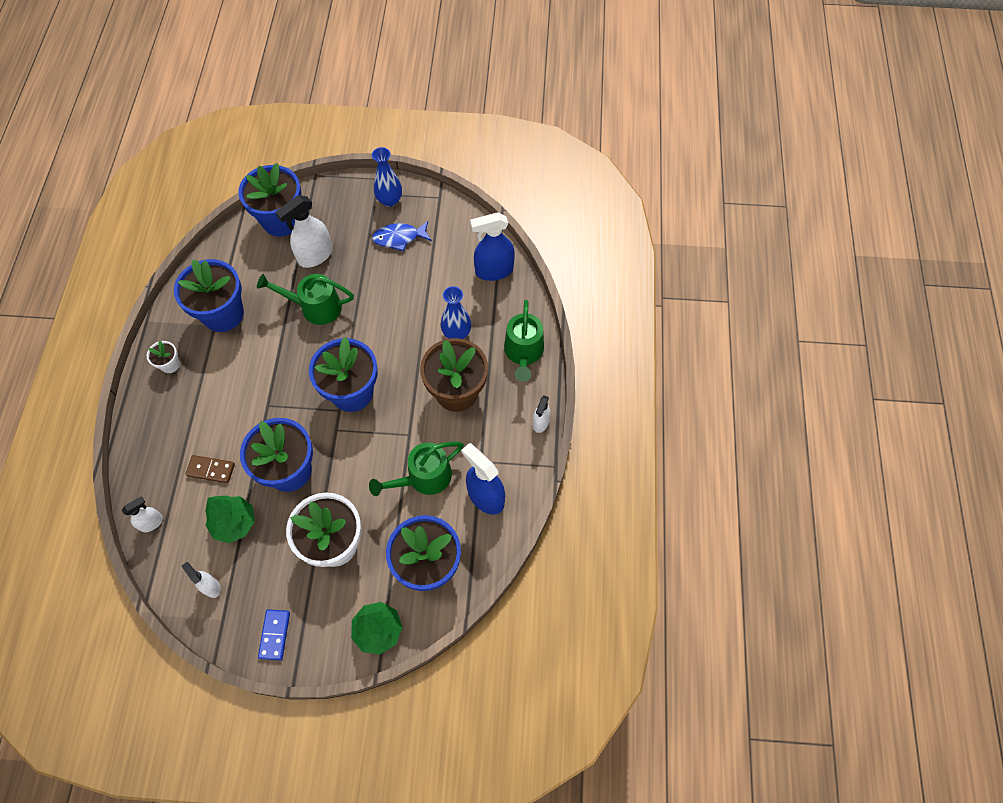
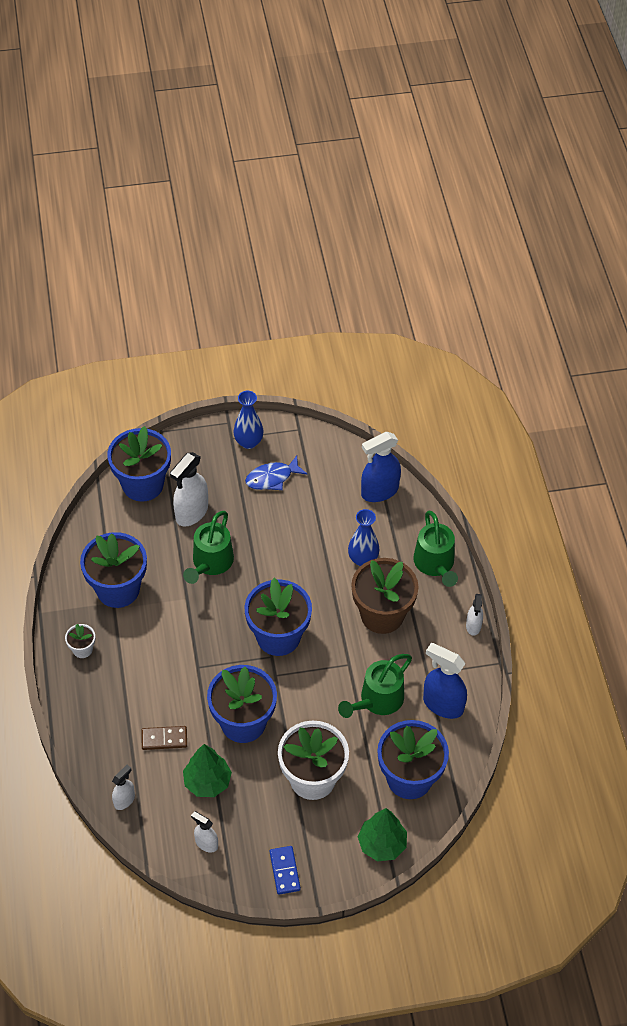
camera: 15 degrees left, 10 degrees down
green watering can [257,274,354,325] -> green watering can turned 60 degrees counterclockwise [183,511,234,584]

